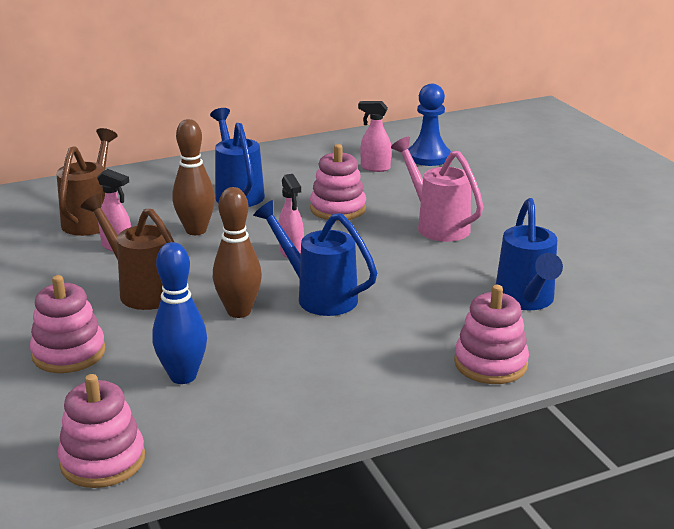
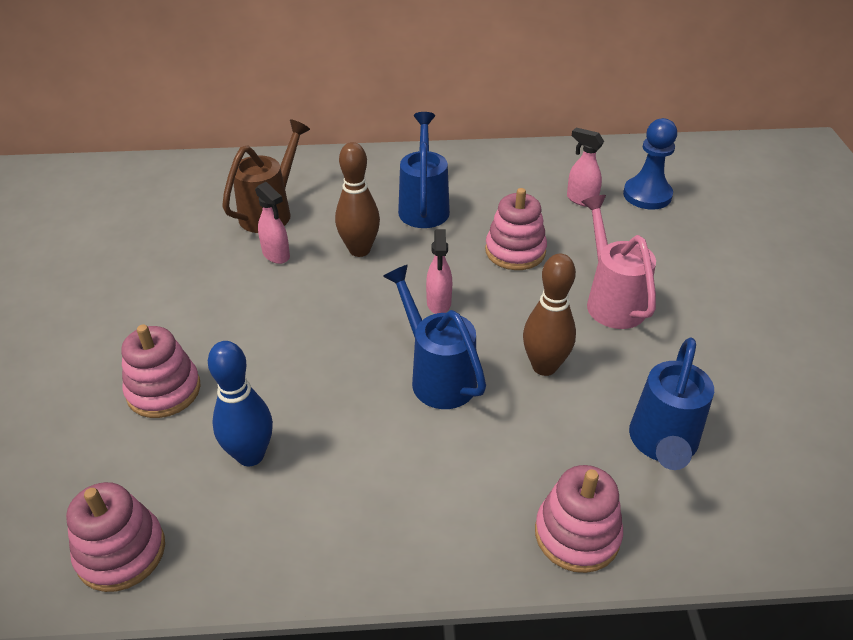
camera: 20 degrees right, 15 degrees up
brown watering can [81,194,174,310] -> none
brown bowling pin [213,187,262,318] -> brown bowling pin moved to [523,254,576,376]

